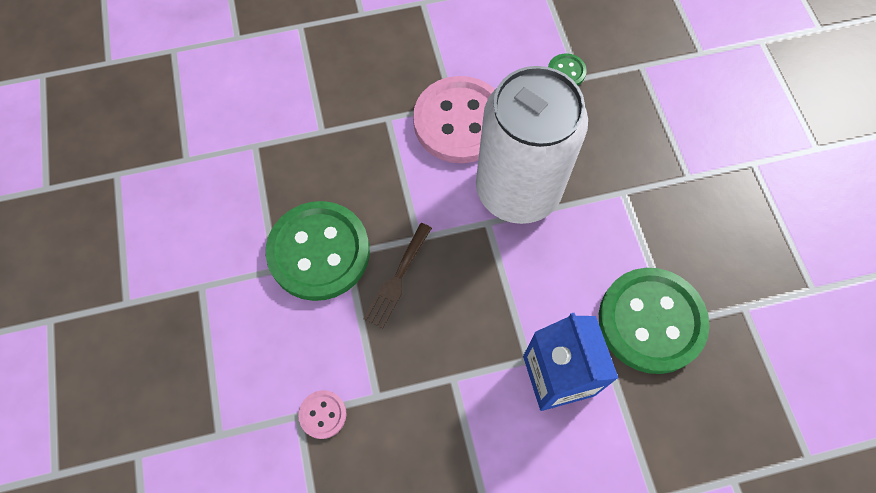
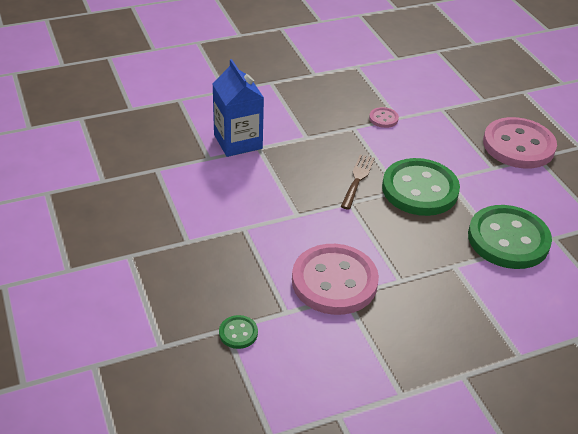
camera: 170 degrees right, 25 degrees down
white can [476,66,588,224] -> none
green button [599,268,710,374] -> green button moved to [468,205,552,269]
none -> pink button [483,117,557,168]

